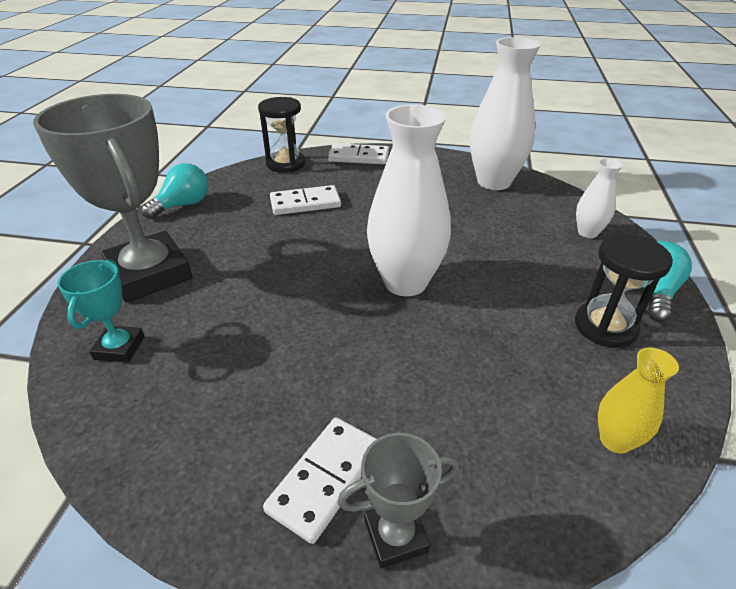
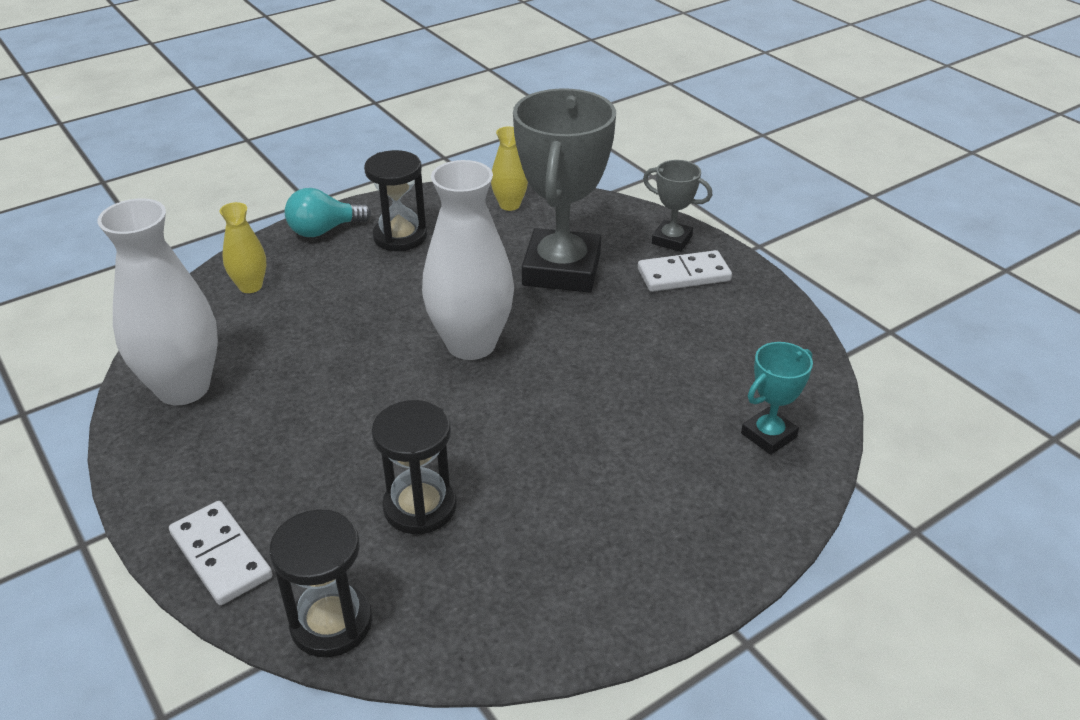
camera: 135 degrees left, 0 degrees up
grey trophy [33,94,192,303] -> grey trophy moved to [513,88,616,292]
turquoise light bulb [141,163,208,219] -> none
white domino [270,185,341,215] -> black hourglass [371,400,457,534]
white vase [576,158,623,238] -> yellow vase [220,202,266,293]

